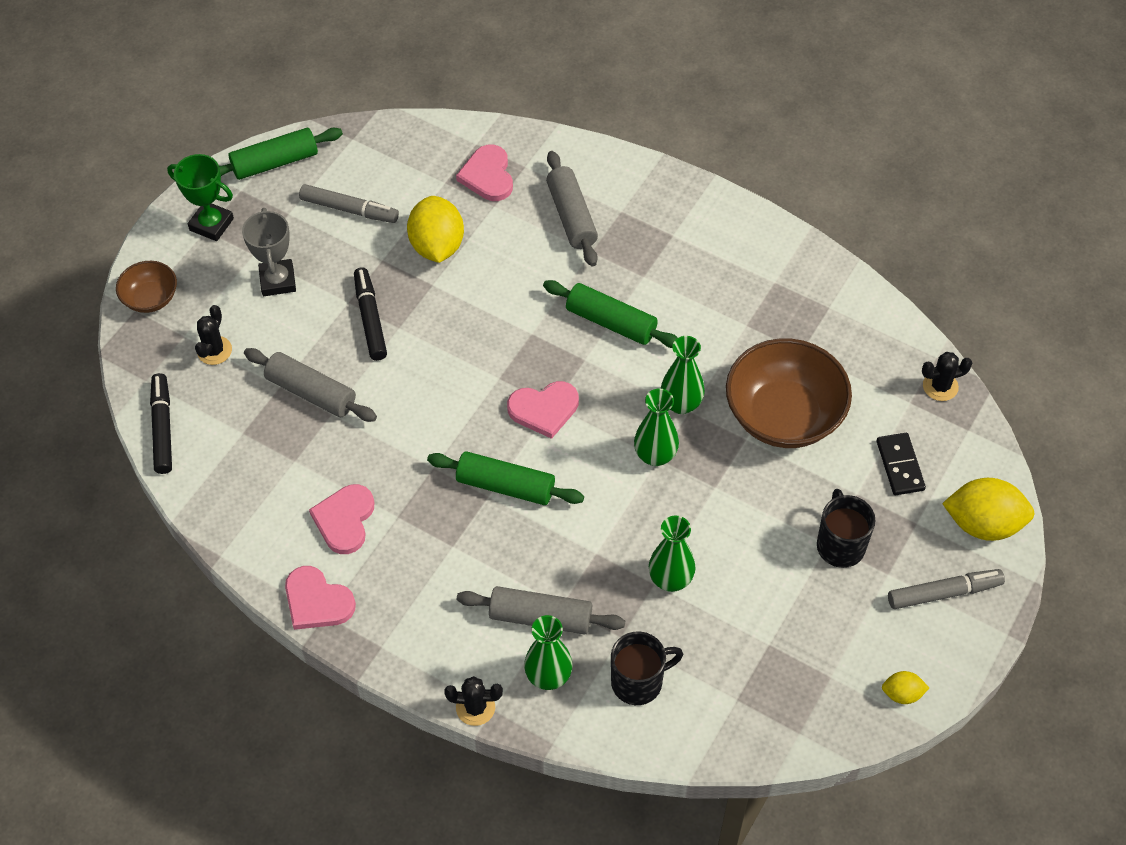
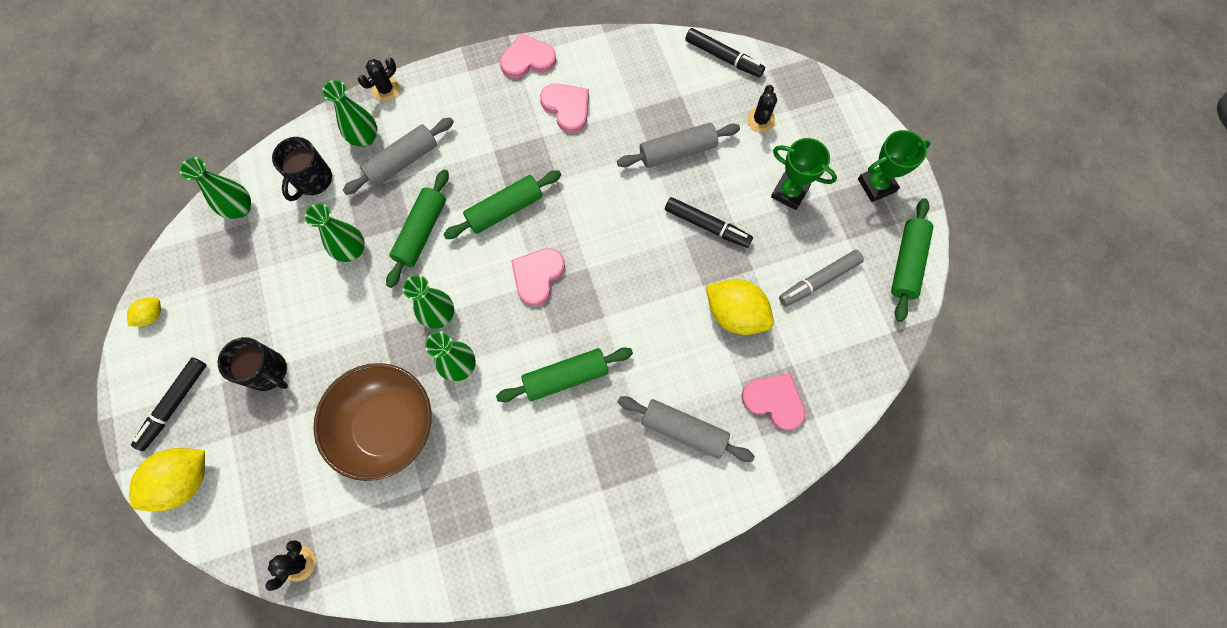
camera: 130 degrees right, 15 degrees up
brown bowl [116,261,177,313] -> none
black cactus [195,305,232,365] -> black cactus turned 45 degrees clockwise [747,85,777,132]
grey trophy [242,208,296,296] -> green trophy [771,138,837,210]
black domino [877,433,926,495] -> none
grey marker [888,569,1005,609] -> black marker [131,357,206,451]
none -> green vase [180,157,251,219]
none -> green rolling pin [386,169,449,288]

